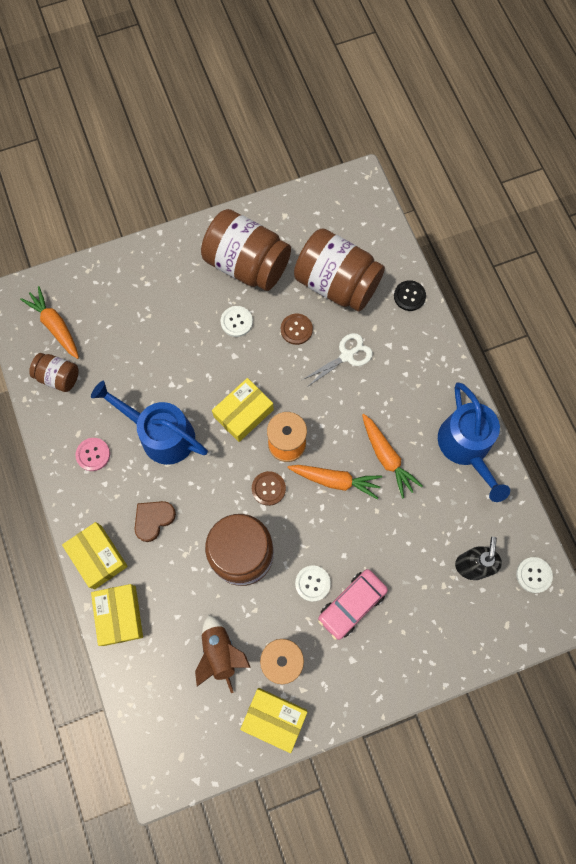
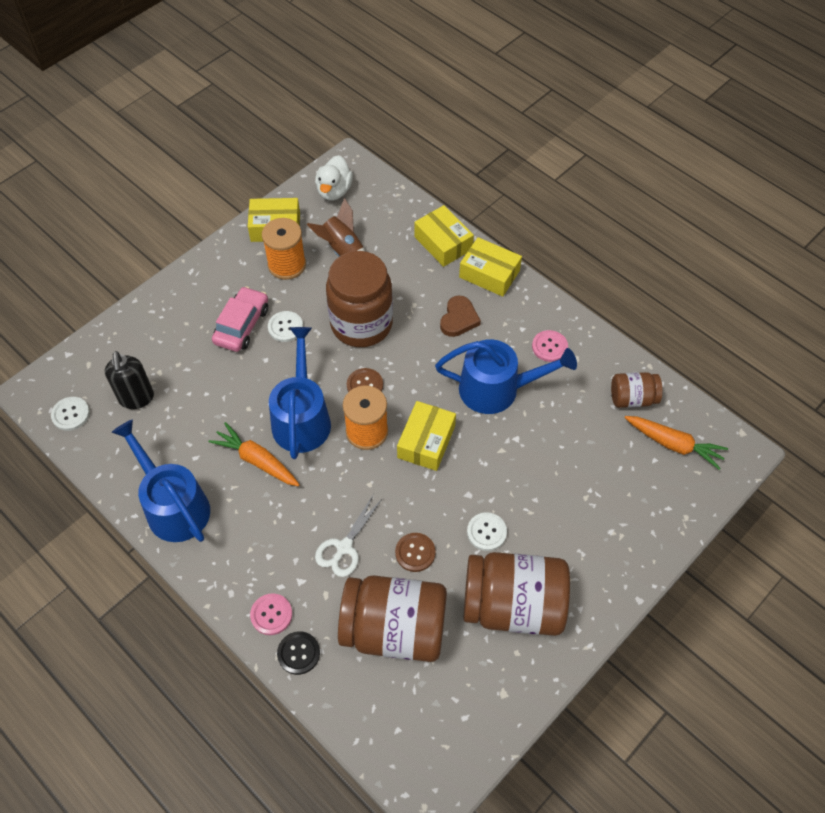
camera: 155 degrees right, 15 degrees down
orange carrot [288,465,382,499] -> blue watering can [269,327,331,459]
none -> pink button [250,593,292,635]
none -> white duck [315,155,353,200]

